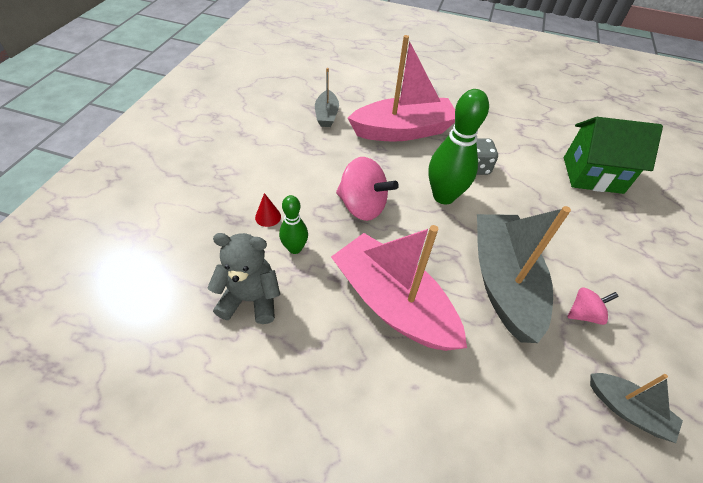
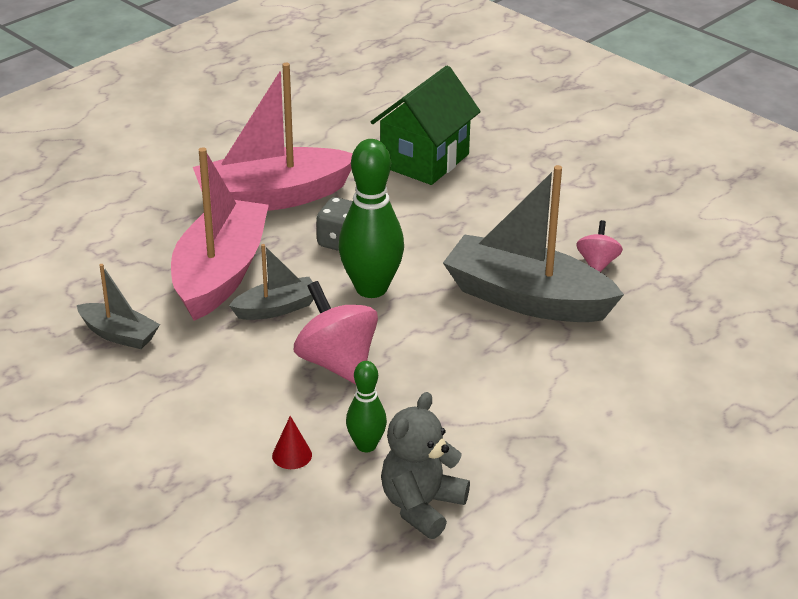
camera: 60 degrees left, 15 degrees down
pink boat [331,225,467,351] -> pink boat moved to [193,63,353,211]
pink spinning top [336,157,399,221] -> pink spinning top turned 90 degrees counterclockwise [294,281,378,384]
grey boat [590,373,683,443] -> grey boat moved to [229,244,314,320]

